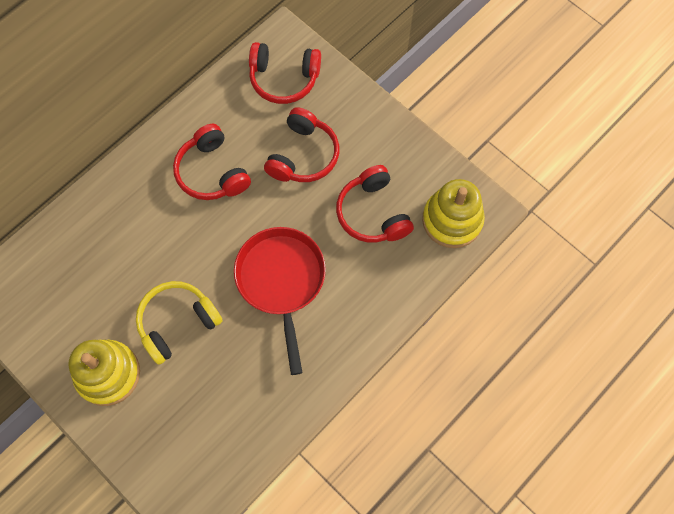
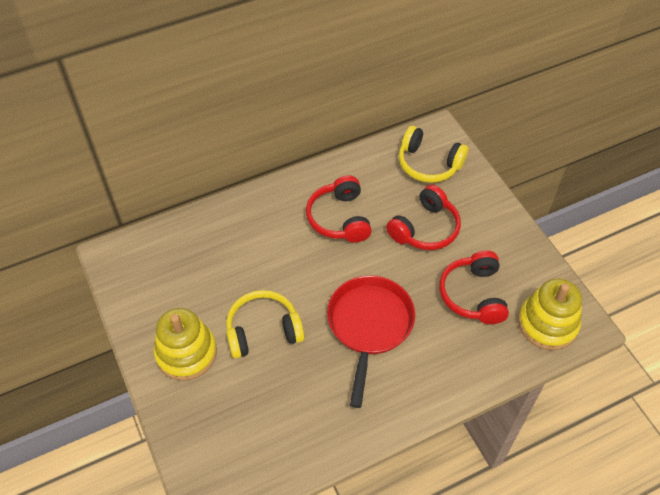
camera: 20 degrees right, 15 degrees down
red headphones [249,42,321,104] -> yellow headphones [399,126,468,183]

